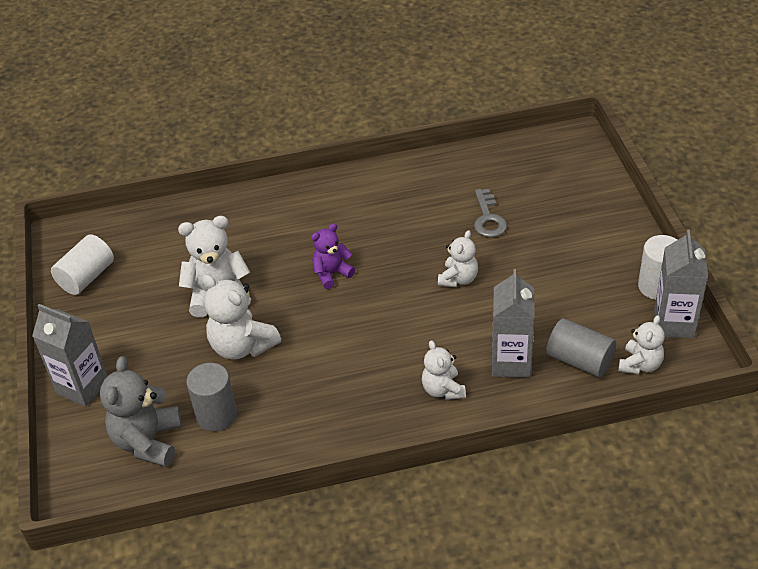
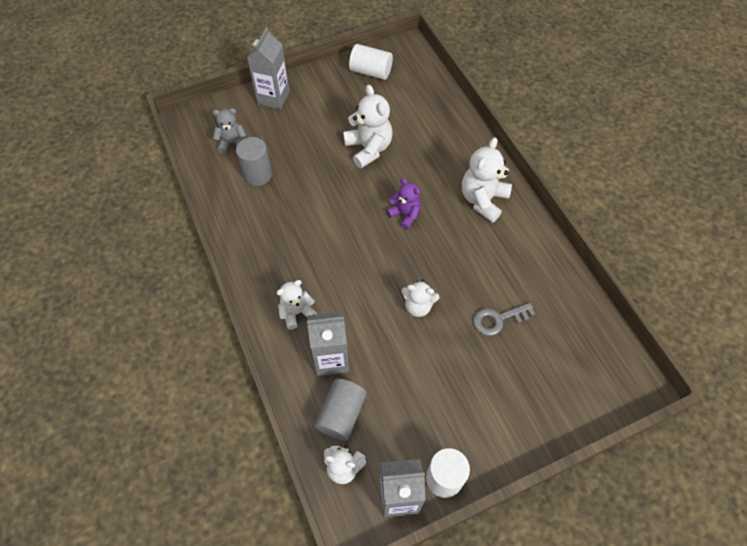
camera: 75 degrees right, 15 degrees up
grey teddy bear [100,356,182,467] -> grey teddy bear [213,108,247,154], size x0.62
white teddy bear [202,274,281,360] -> white teddy bear moved to [462,137,512,223]

